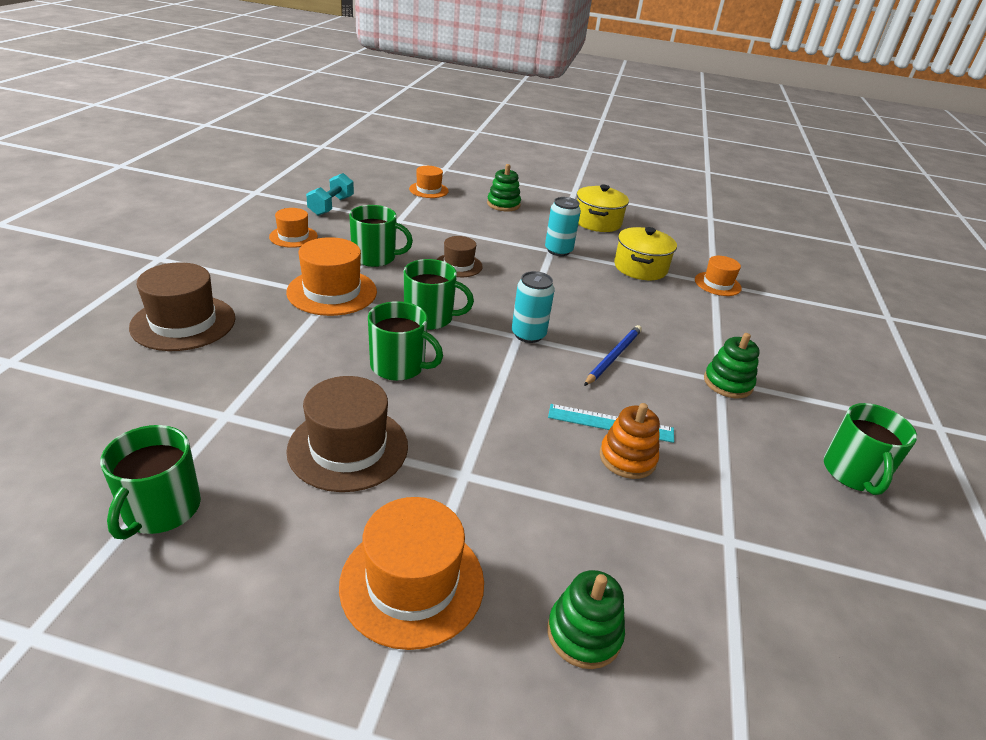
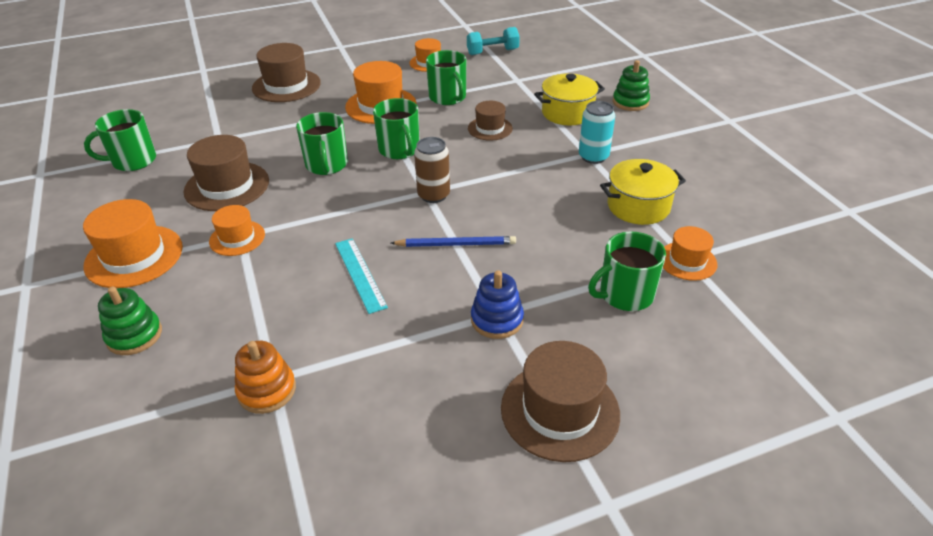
camera: 60 degrees right, 5 degrees up
orange hat [409,166,449,198] -> orange hat moved to [209,205,265,256]
turquoise can [512,271,555,343] -> brown can [414,137,450,203]
yellow pot [577,185,629,232] -> yellow pot moved to [534,73,605,125]
orange stacking toy [600,403,660,479] -> orange stacking toy moved to [235,341,296,414]
green stacking toy [704,333,760,398] -> blue stacking toy [471,271,524,339]
green mug [824,403,917,495] -> green mug moved to [588,231,666,311]
none -> brown hat [501,341,620,462]

